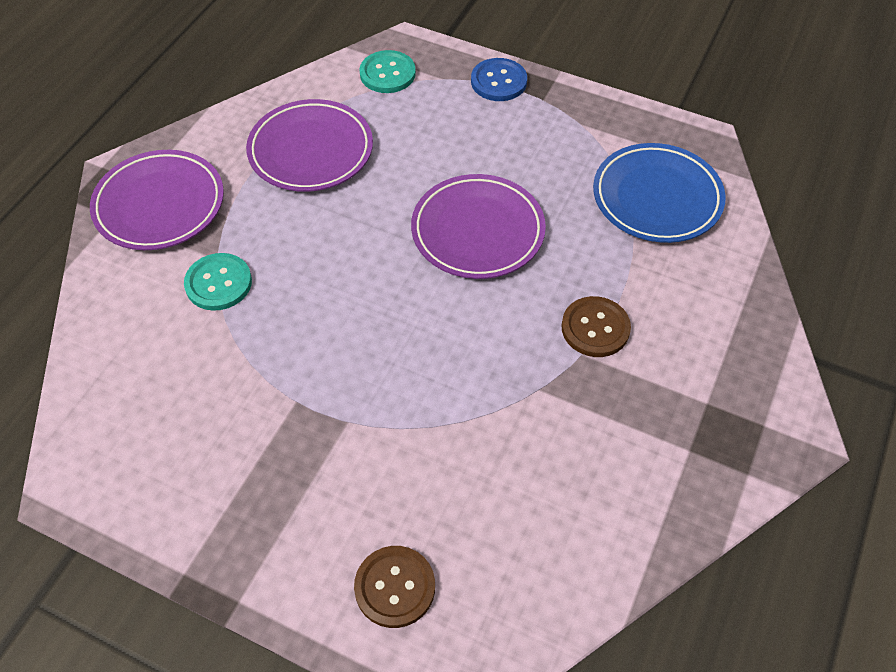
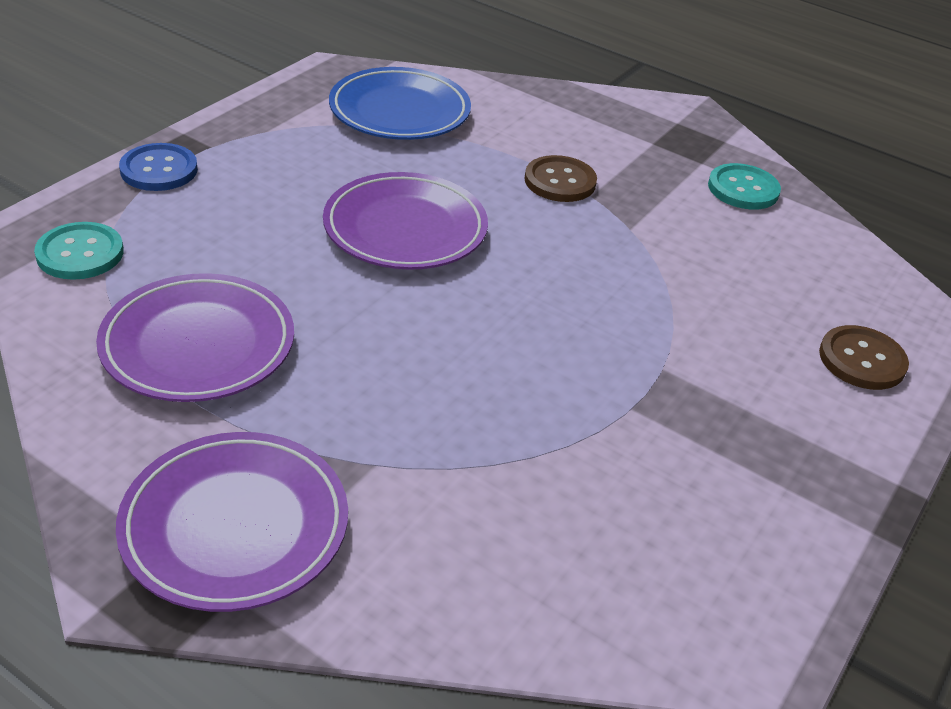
camera: 85 degrees left, 15 degrees down
turquoise button [184,253,252,311] -> turquoise button moved to [708,163,781,210]

